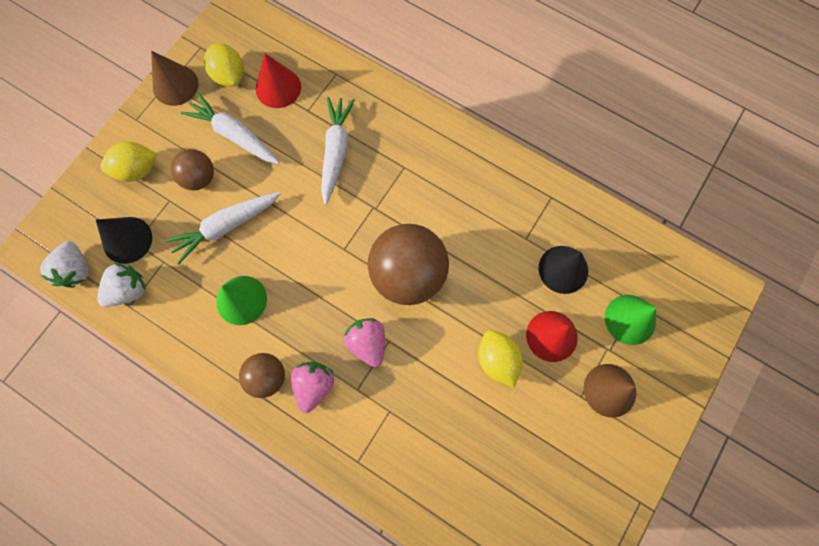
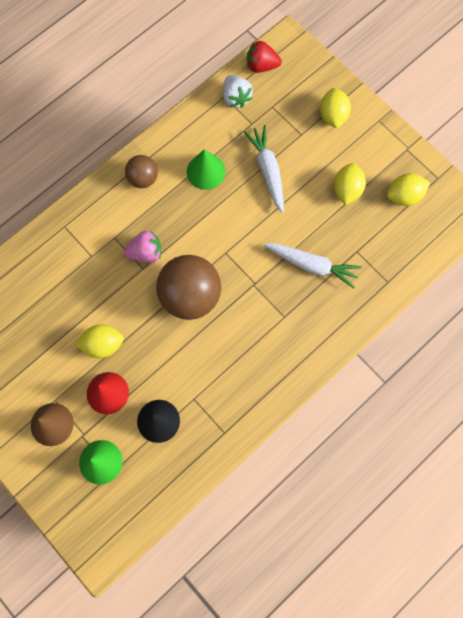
camera: 105 degrees right, 0 degrees up
white strawberry [40,241,88,288] -> red strawberry [247,40,282,73]
black cone [96,217,152,264] -> none
brown cone [151,51,199,106] -> none
brown ball [171,149,214,190] -> none
white carrot [180,93,280,164] -> yellow lemon [334,163,366,205]
red cone [256,53,301,108] -> none
pink strawberry [291,362,334,413] -> none

